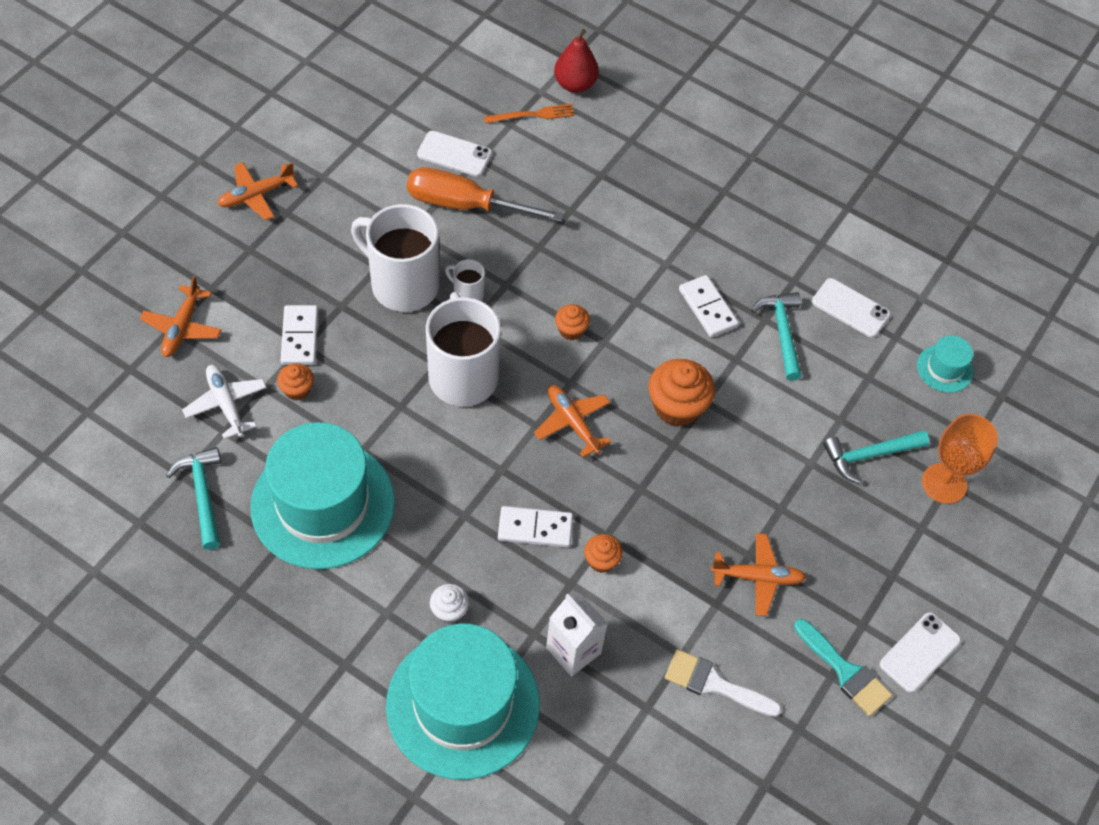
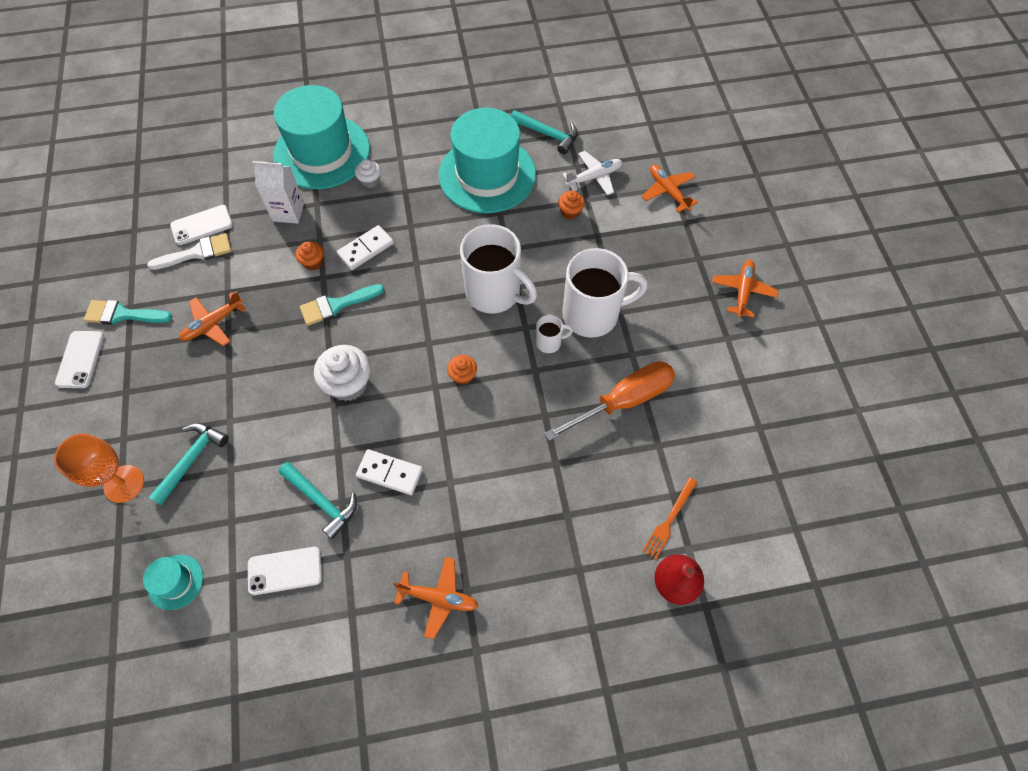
camera: 140 degrees right, 5 degrees up
white plane [182,365,267,439] -> white plane turned 45 degrees counterclockwise [562,151,622,195]
white domino [281,305,318,365] -> none
white phone [417,131,492,177] -> white phone moved to [170,205,233,245]
orange plane [534,385,611,457] -> orange plane moved to [393,557,478,639]
orange cupcake [648,359,715,427] -> white cupcake [314,345,371,401]
none -> turquoise brush [300,284,384,326]

